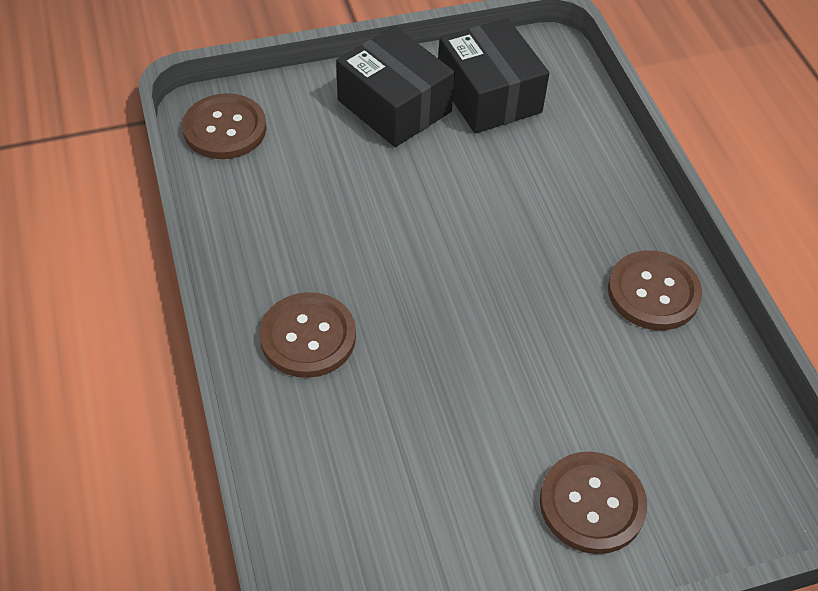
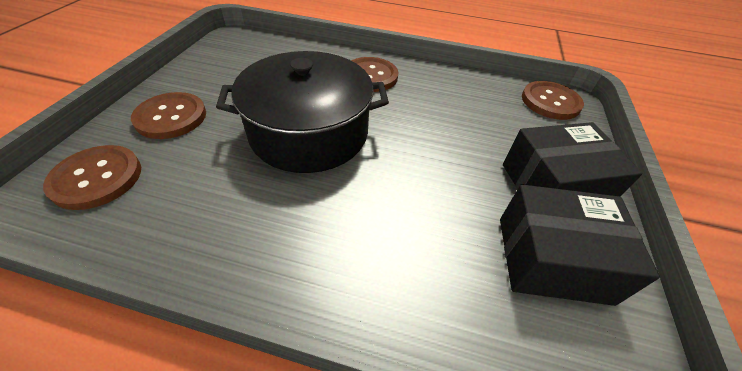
camera: 120 degrees right, 5 degrees down
brown button [608,250,702,330] -> brown button moved to [43,145,141,210]
none -> black pot [216,51,389,173]

